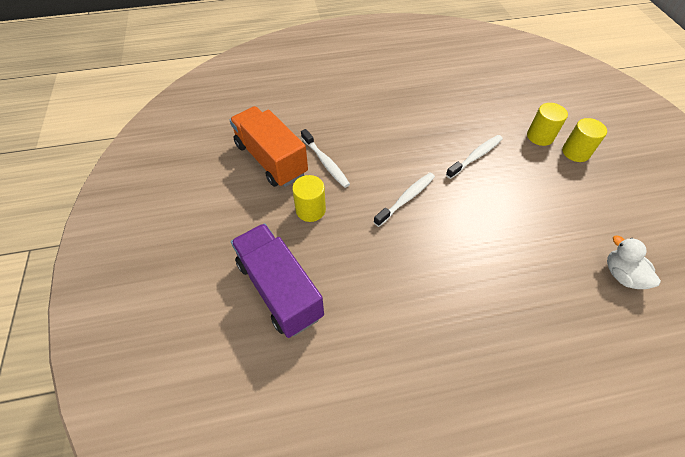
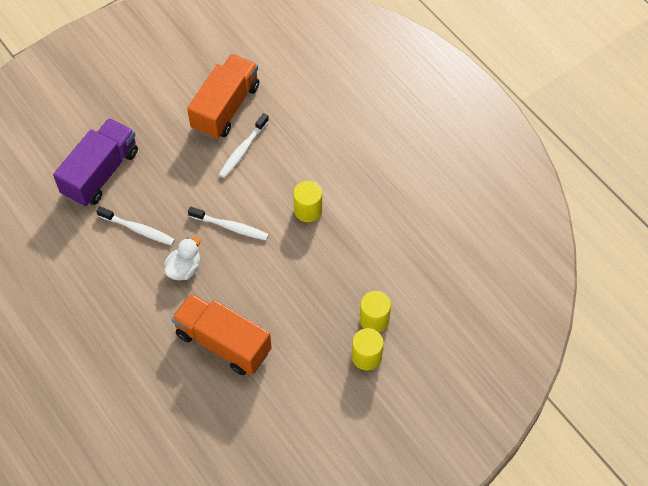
camera: 65 degrees right, 5 degrees up
yellow cylinder [292,175,326,222] -> yellow cylinder moved to [293,181,322,222]
white toothbrush [446,135,503,179] -> white toothbrush moved to [96,206,175,245]
white duck [607,236,661,289] -> white duck moved to [164,237,201,280]
none -> orange truck [171,293,272,375]

